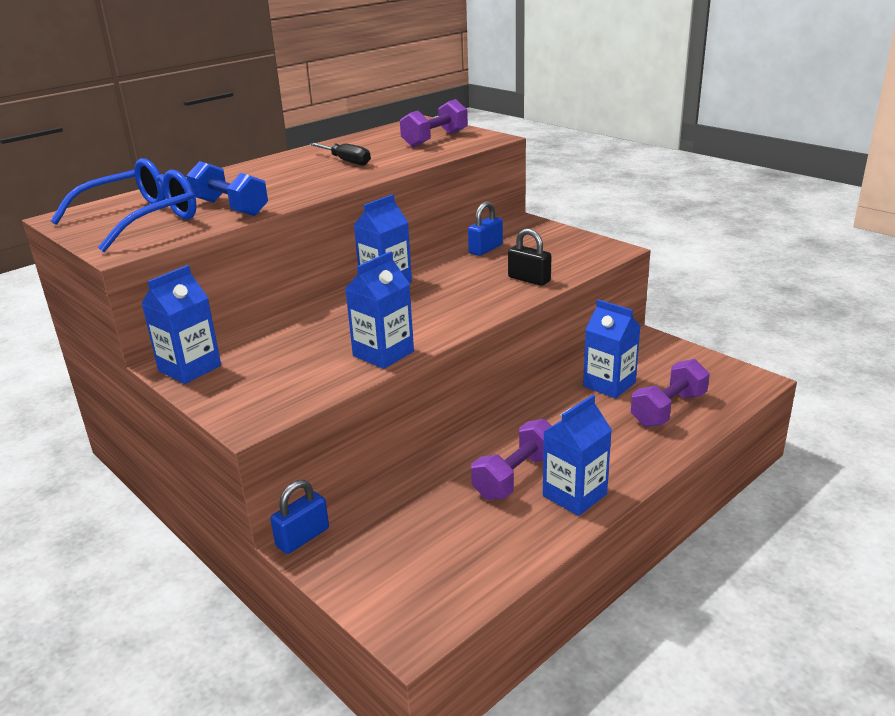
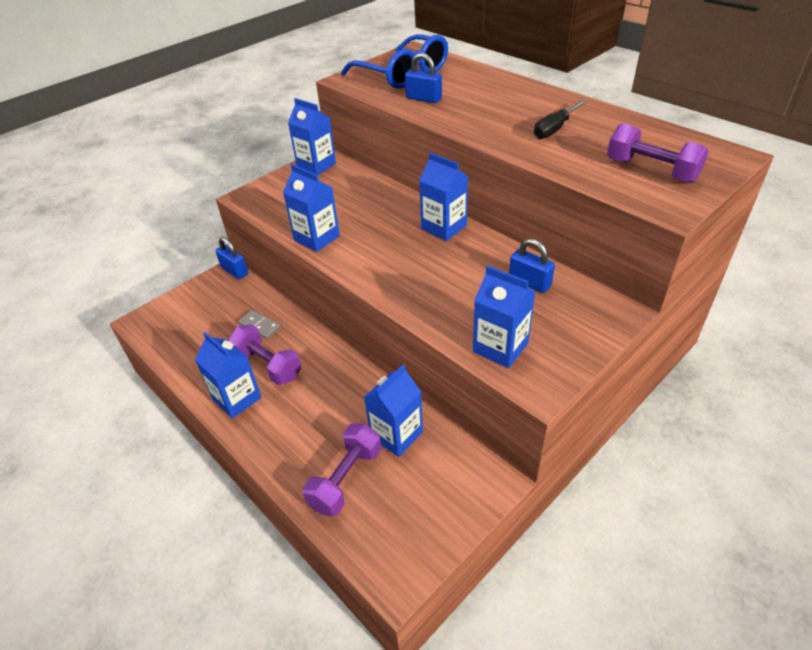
camera: 90 degrees right, 15 degrees up
blue dumbbell [186,161,268,216] -> blue padlock [405,53,442,103]
black padlock [508,228,551,286] -> none
purple dumbbell [631,359,710,427] -> purple dumbbell turned 75 degrees clockwise [302,424,382,517]
none -> grey domino [238,310,281,339]
none -> blue carton [473,265,536,368]

